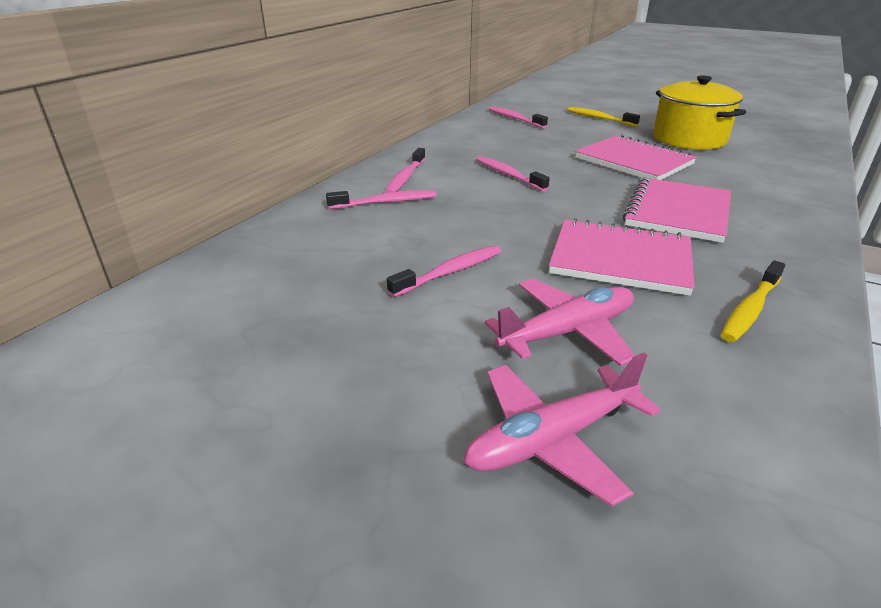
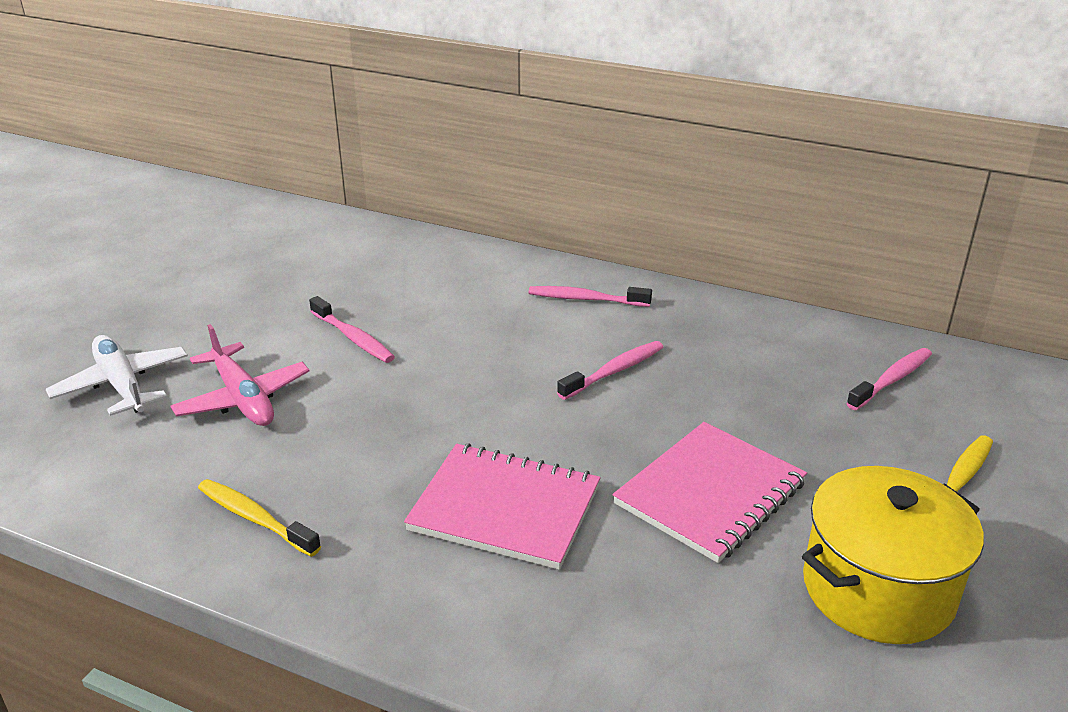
camera: 85 degrees right, 0 degrees up
pink toothbrush [326,190,437,209] -> none
pink plane [464,353,661,507] -> white plane [46,335,188,416]
pink notebook [549,218,695,296] -> none

